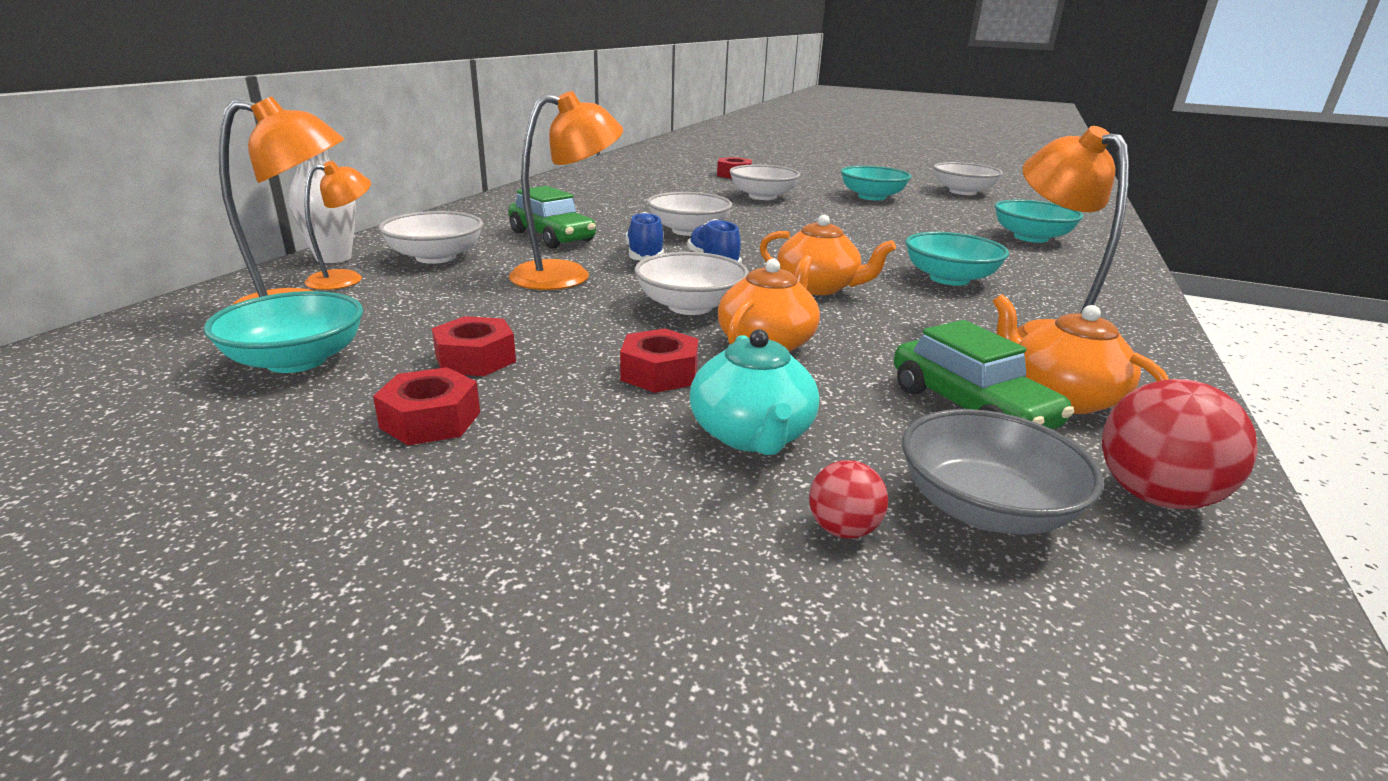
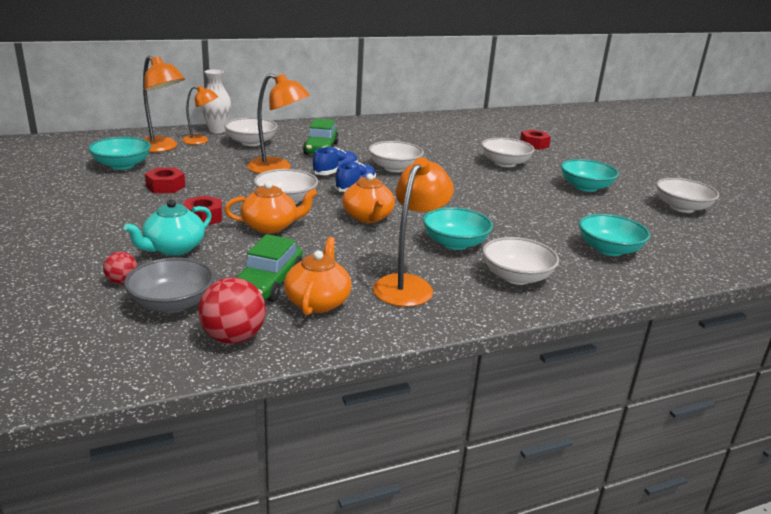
camera: 45 degrees right, 0 degrees up
red nut [373,367,480,445] -> none
none -> white bowl [482,237,559,285]

